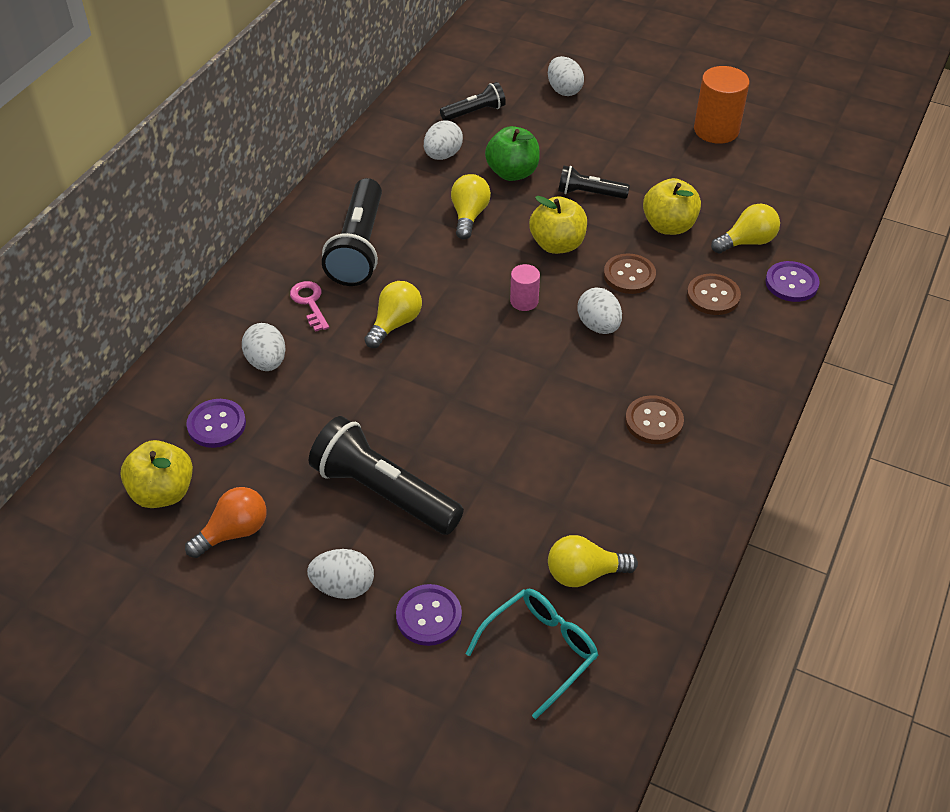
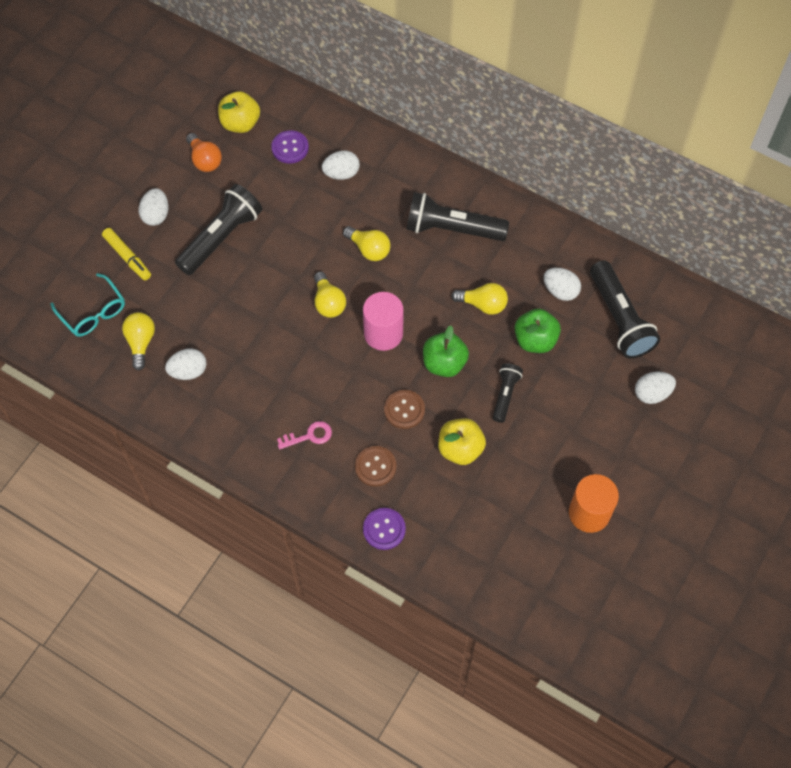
camera: 95 degrees right, 15 degrees up
pink key [290,281,329,332] -> pink key moved to [277,421,332,449]
purple button [396,584,462,646] -> yellow marker [102,228,151,280]
black flashlight [440,82,506,121] -> black flashlight [590,260,660,358], size x1.82
pink cylinder [510,264,540,311] -> pink cylinder [363,292,404,351], size x1.83
yellow apple [529,196,587,254] -> green apple [423,326,469,377]
white egg [578,287,622,334] -> white egg moved to [165,349,207,380]
brown button [625,395,684,444] -> none
yellow light bulb [711,204,780,254] -> yellow light bulb moved to [314,272,346,318]

